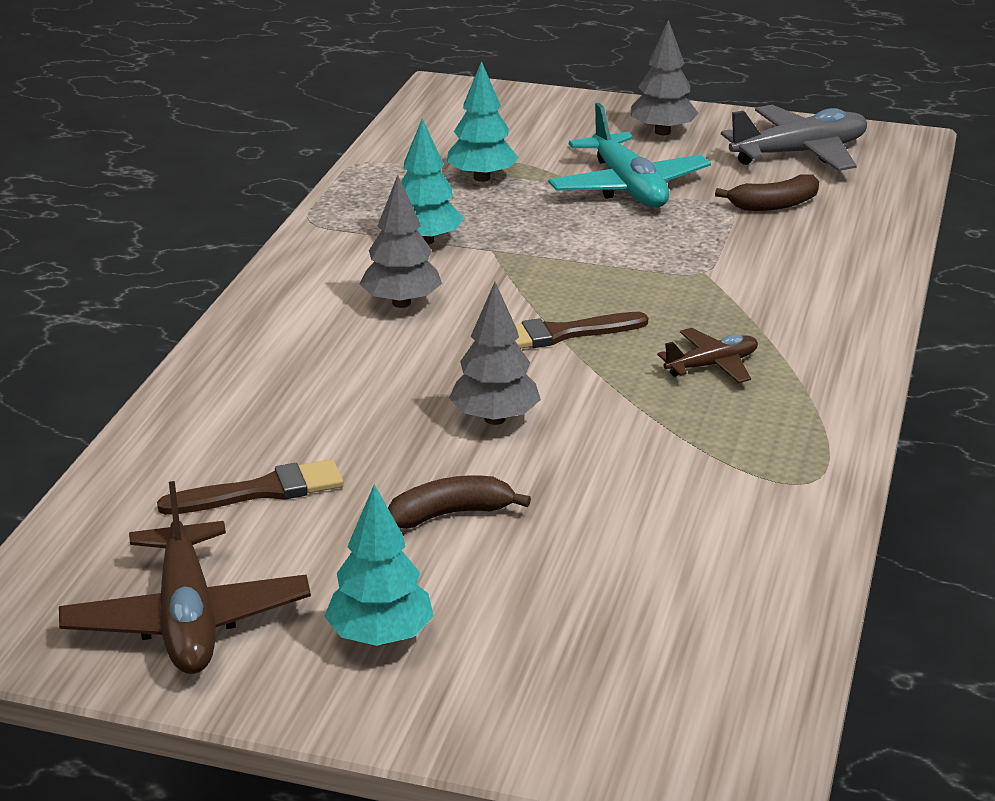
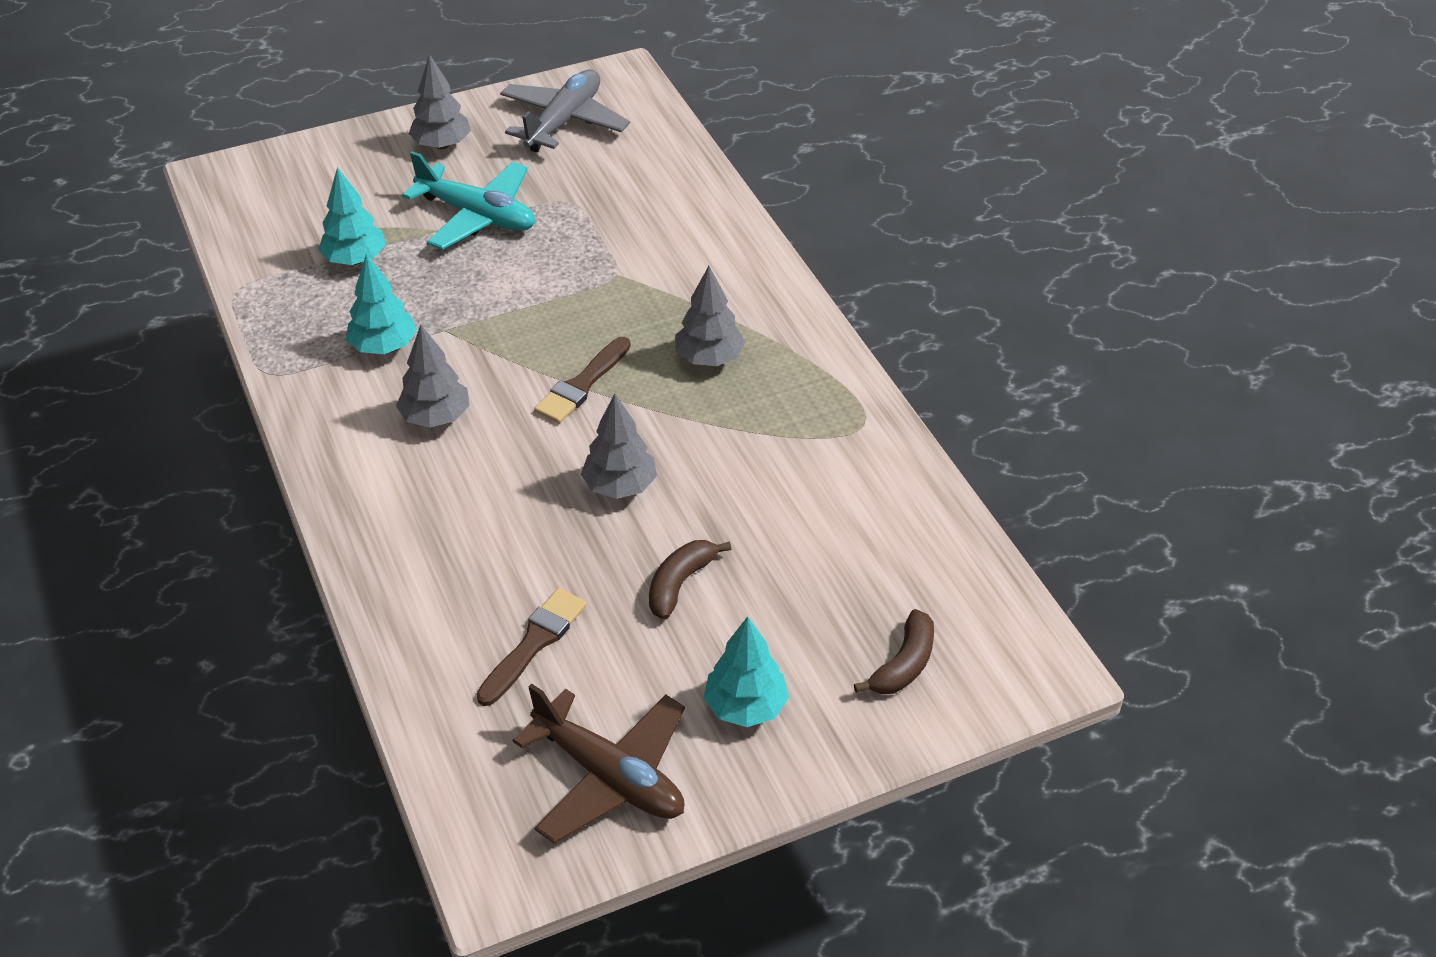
camera: 40 degrees left, 15 degrees up
brown plane [657,328,758,383] -> grey tree [675,266,745,366]
brown banana [715,175,819,211] -> brown banana moved to [854,609,934,694]

